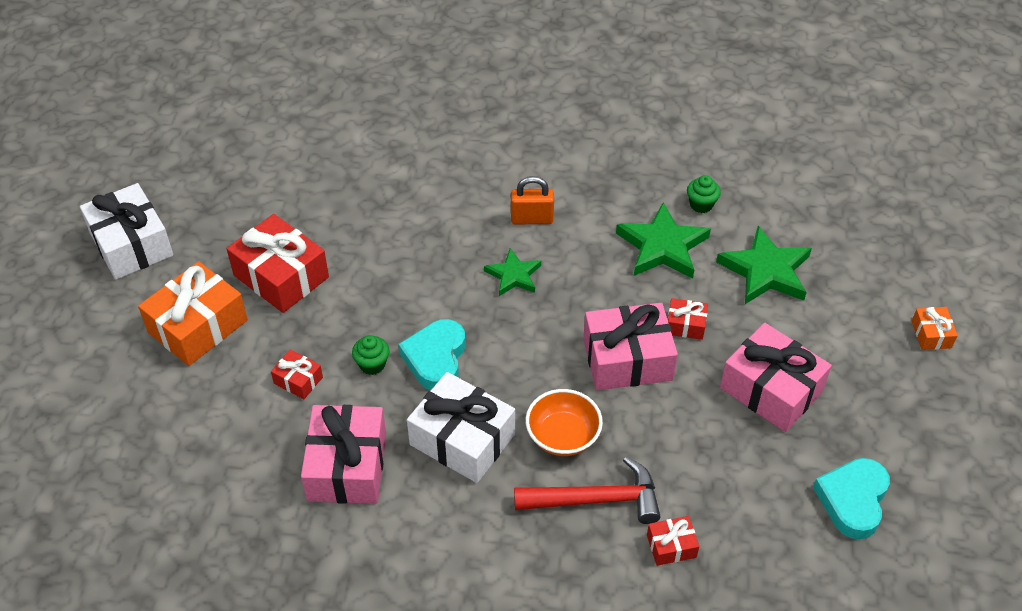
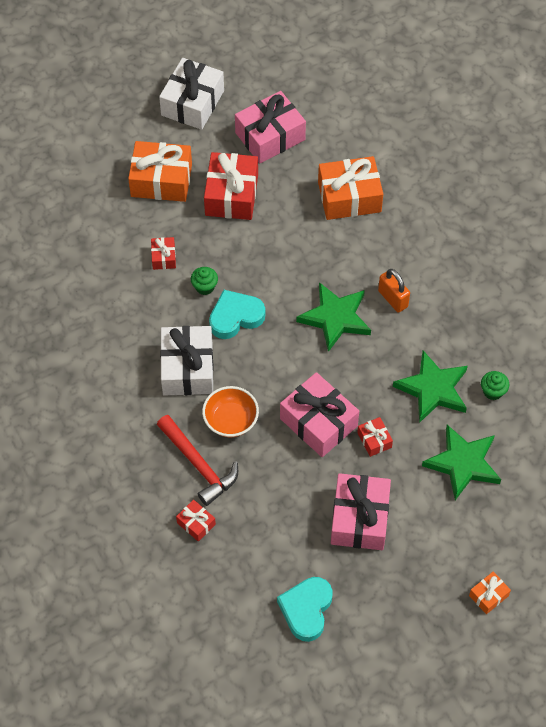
camera: 55 degrees right, 10 degrees up
pink gift [301,405,386,504] -> pink gift moved to [235,91,306,163]
green star [484,248,541,296] -> green star [296,282,371,352], size x1.65
turquoise heart [813,458,890,539] -> turquoise heart turned 60 degrees counterclockwise [277,577,333,642]
none -> orange gift [318,156,383,220]

